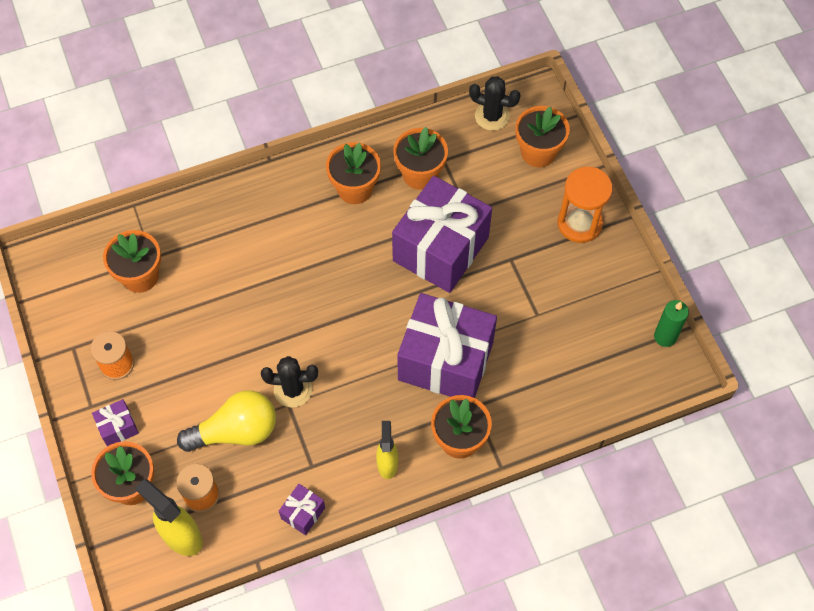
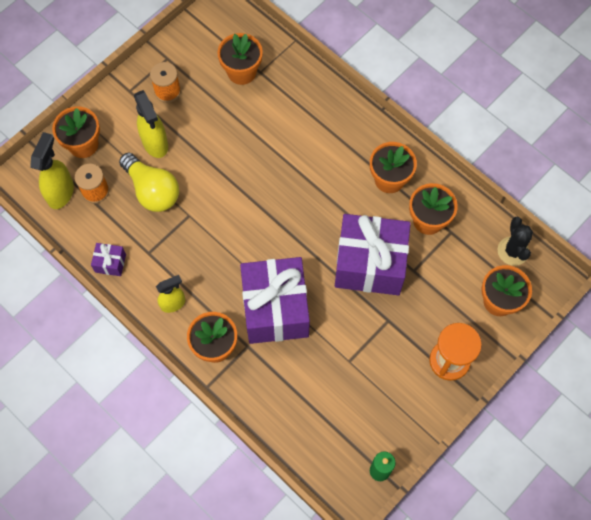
camera: 65 degrees right, 5 degrees up
purple gift [92,399,139,446] -> none
black cactus [261,356,318,407] -> none
none -> yellow spray bottle [134,90,168,158]

